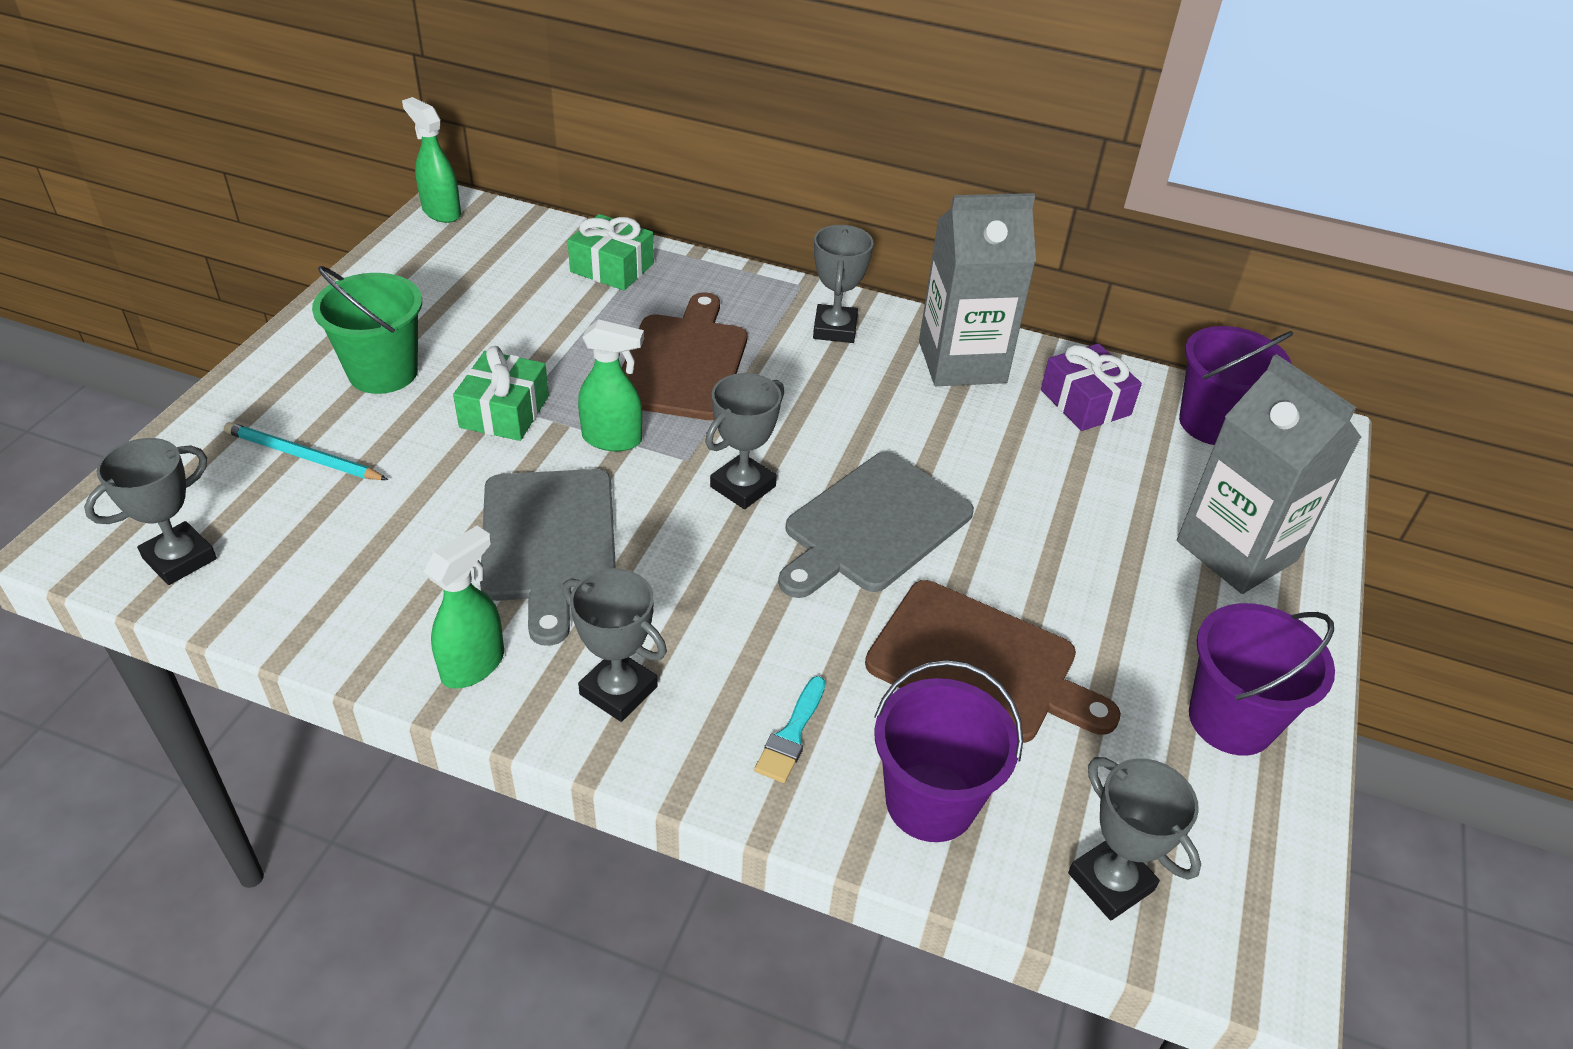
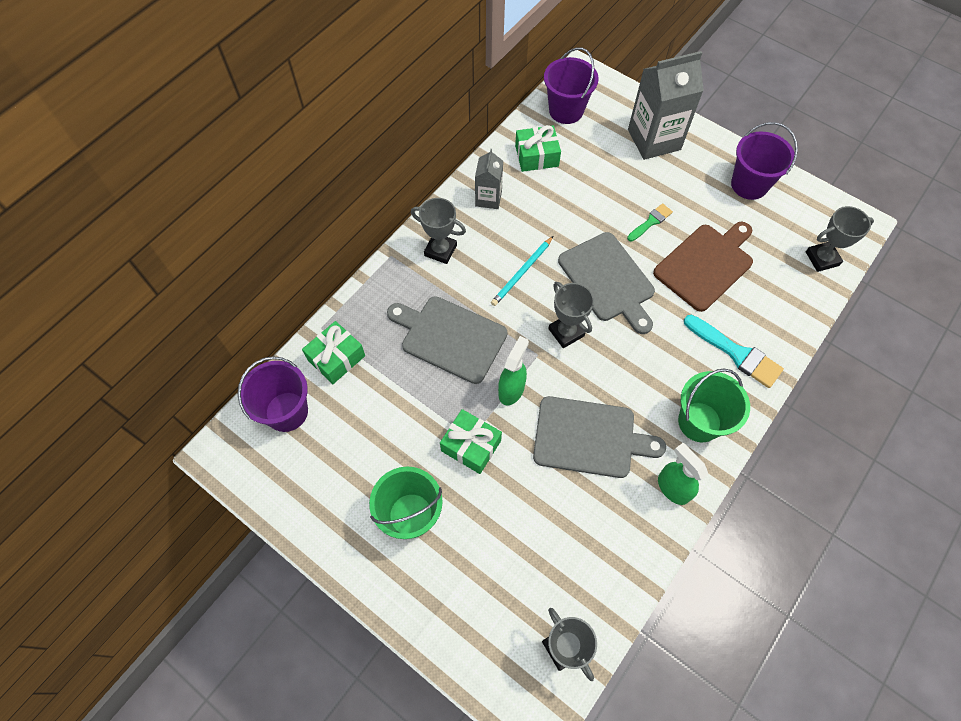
camera: 70 degrees left, 20 degrees up
turquoise pencil [224,422,388,480] -> turquoise pencil moved to [491,236,553,306]
green spray bottle [402,97,461,223] -> none
grey trophy [562,568,667,722] -> green bucket [678,368,750,442]
brown cutting board [622,292,747,420] -> grey cutting board [387,296,507,384]
turquoise brush [754,676,825,783] -> turquoise brush [684,315,784,388], size x1.70
purple bucket [874,660,1023,842] -> purple bucket moved to [238,356,308,432]
grey carton [919,193,1036,386] -> grey carton [475,149,503,209], size x0.55
purple gift [1041,343,1142,431] -> green gift [515,125,561,172]
none -> green brush [627,203,673,242]

